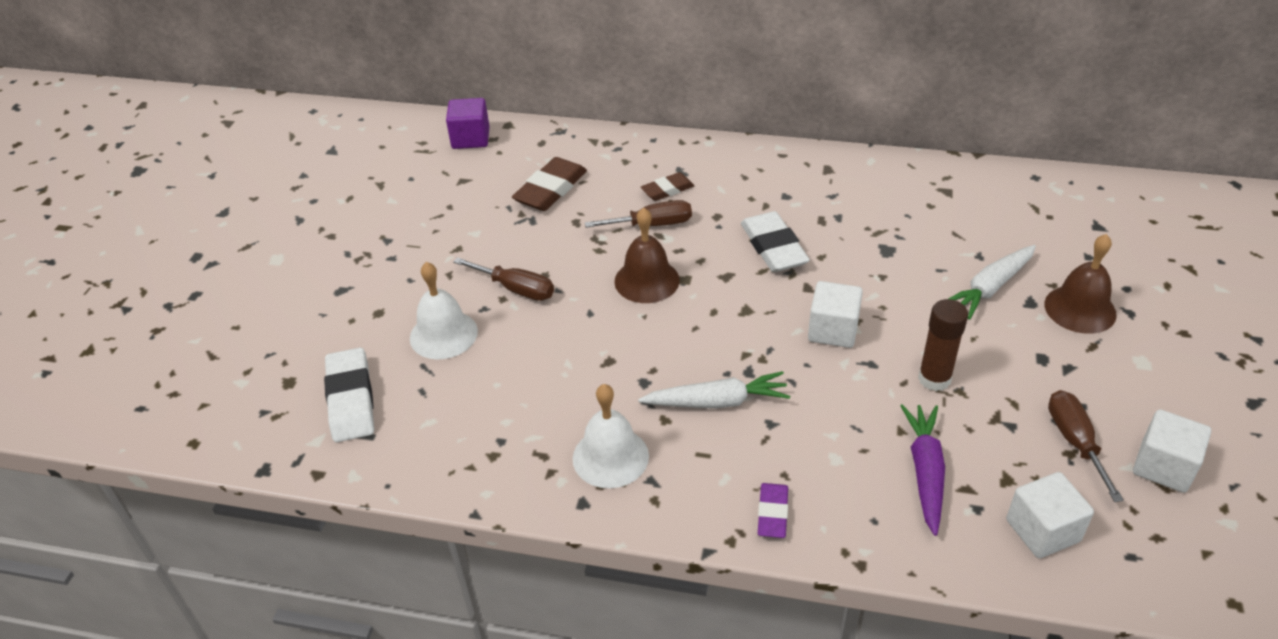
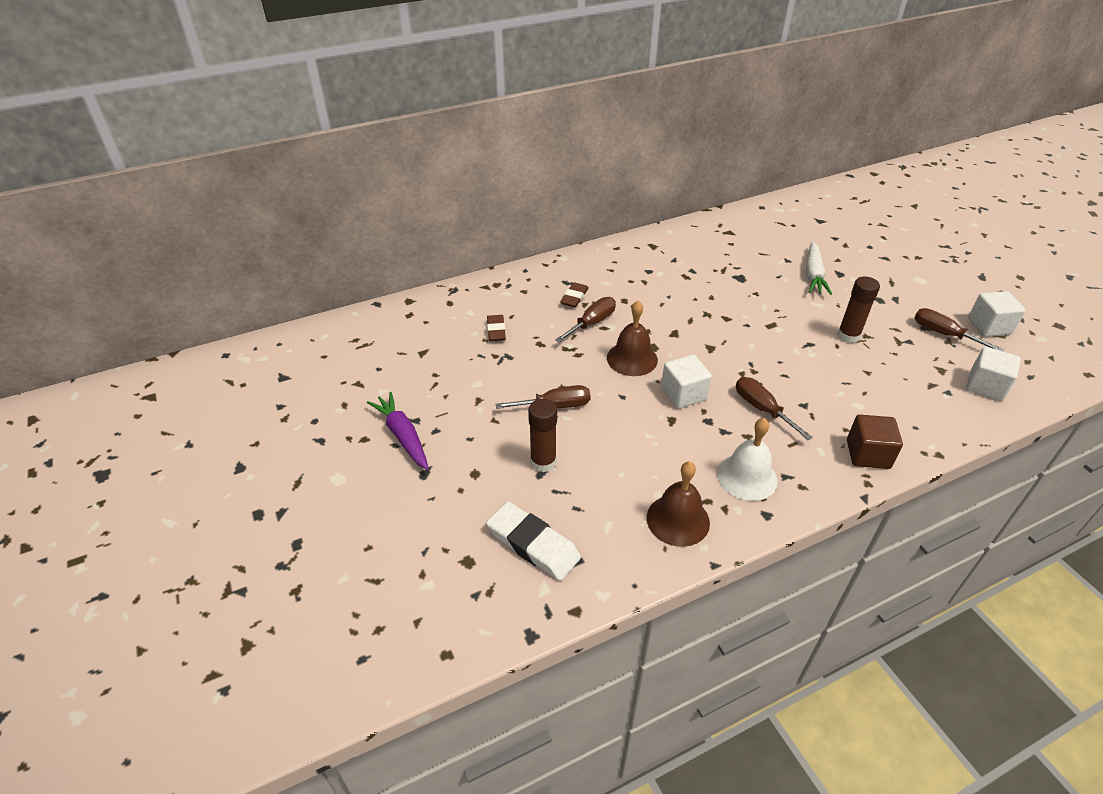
camera: 40 degrees left, 0 degrees up
white bell [410,262,478,359] -> brown glue stick [528,399,557,472]
purple cube [446,98,490,149] -> none
brown eraser [512,157,587,211] -> brown eraser [487,315,506,341], size x0.60
white carrot [638,371,790,409] -> brown screwdriver [736,377,813,440]
white eraser [741,211,810,272] -> none
purple eraser [758,483,788,538] -> brown cube [847,415,903,469]
white cube [808,281,863,348] -> white cube moved to [661,355,712,409]
purple carrot [900,404,945,536] -> purple carrot moved to [367,392,429,470]
brown bell [1044,234,1117,334] -> brown bell moved to [647,462,710,547]

